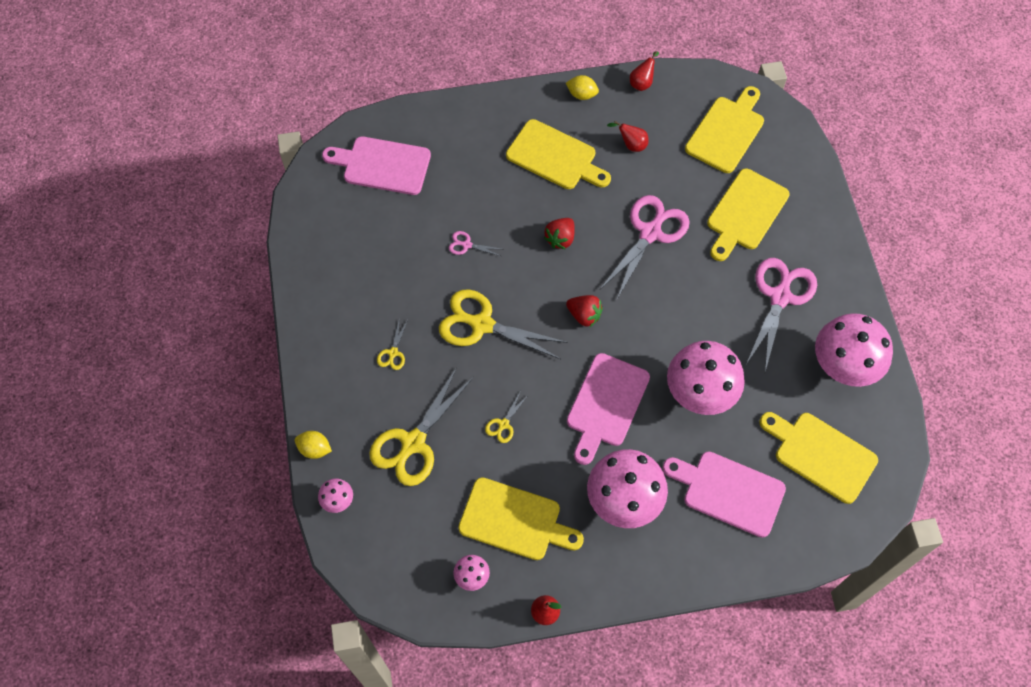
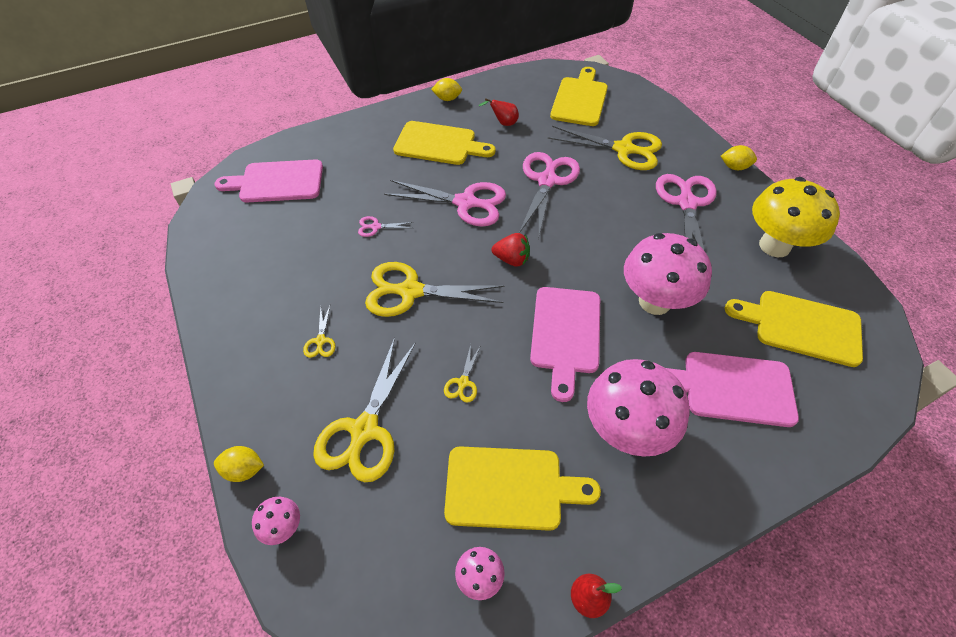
camera: 15 degrees left, 10 degrees down
red strawberry [544,218,575,249] -> pink scissors [384,180,506,227]
red pear [630,51,659,91] -> none
yellow cutting board [707,169,790,261] -> yellow scissors [547,126,662,170]
pink mushroom [815,313,893,387] -> yellow mushroom [752,177,840,257]
none -> yellow lemon [721,145,757,170]

